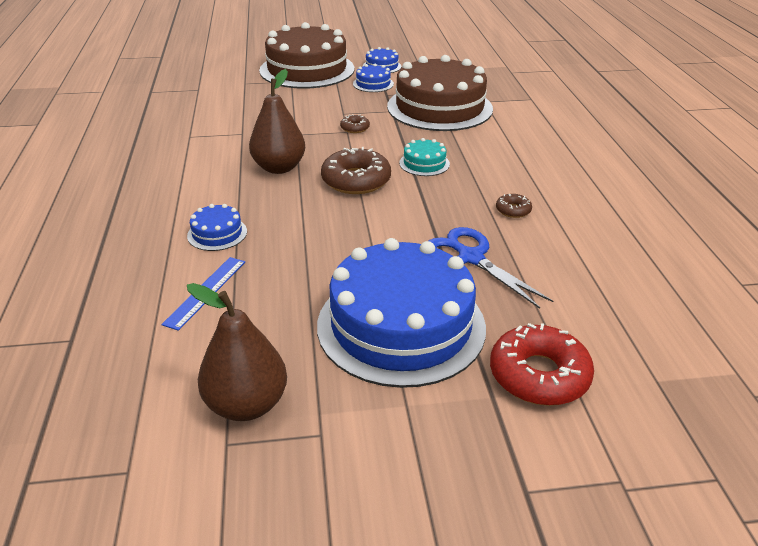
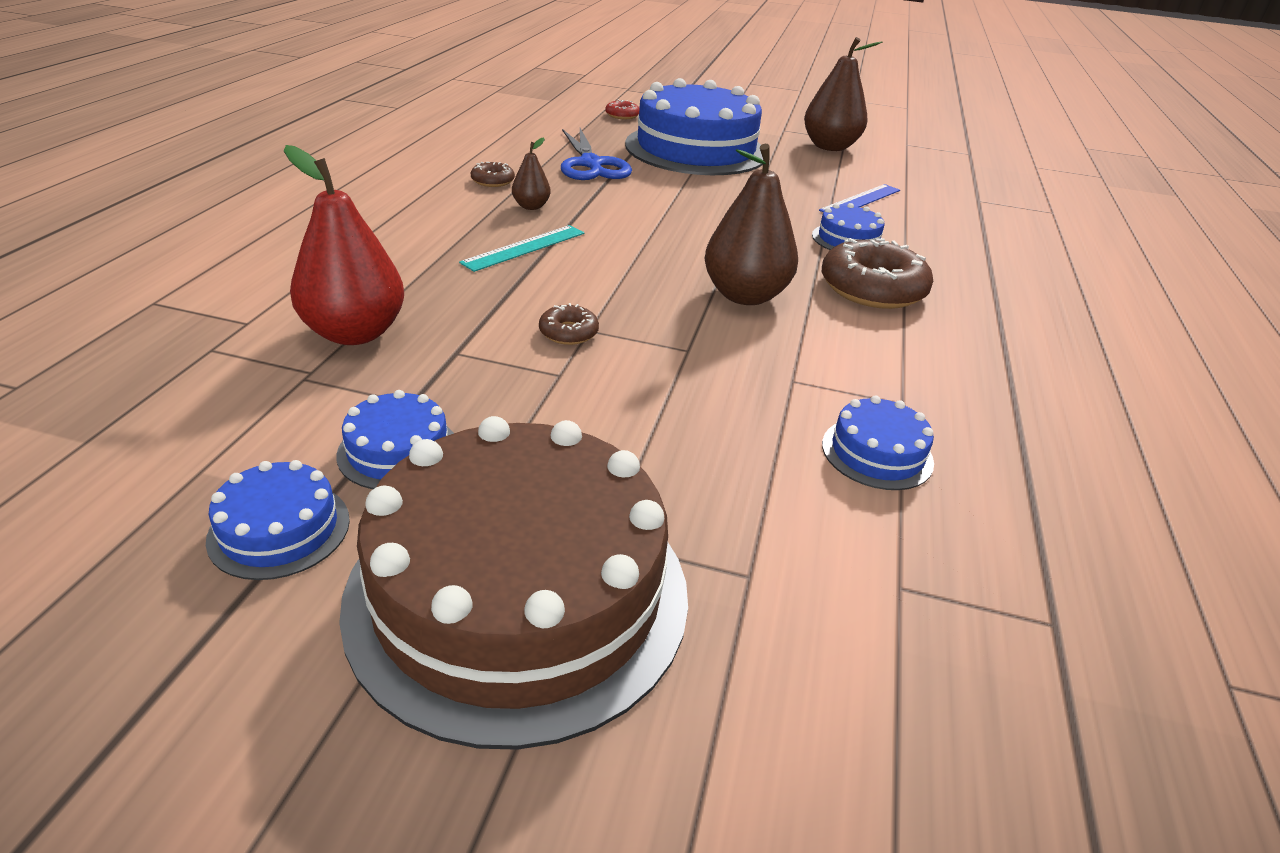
camera: 160 degrees left, 0 degrees up
brown donut [321,147,391,194] -> brown donut moved to [822,238,933,309]
brown cake [387,55,493,131] -> red pear [284,145,404,345]
turquoise cake [399,138,450,176] -> turquoise ruler [459,225,585,272]
red donut [490,323,594,406] -> red donut [605,100,639,119], size x0.48
none -> brown pear [512,138,551,210]
none -> blue cake [822,395,934,490]

